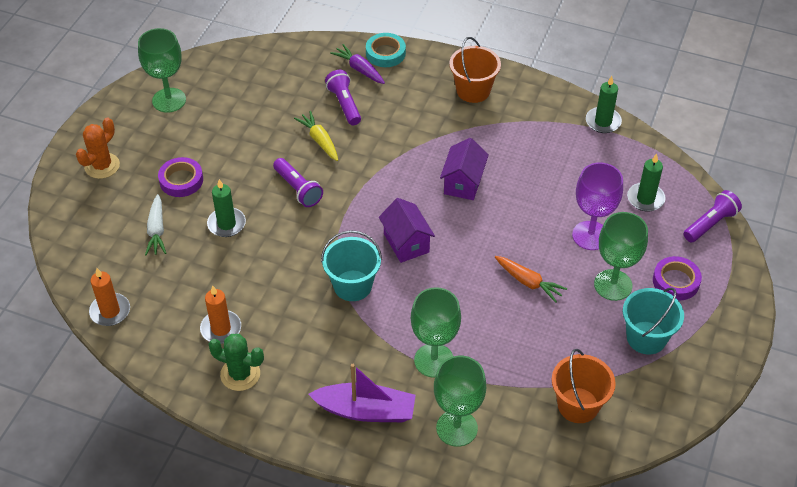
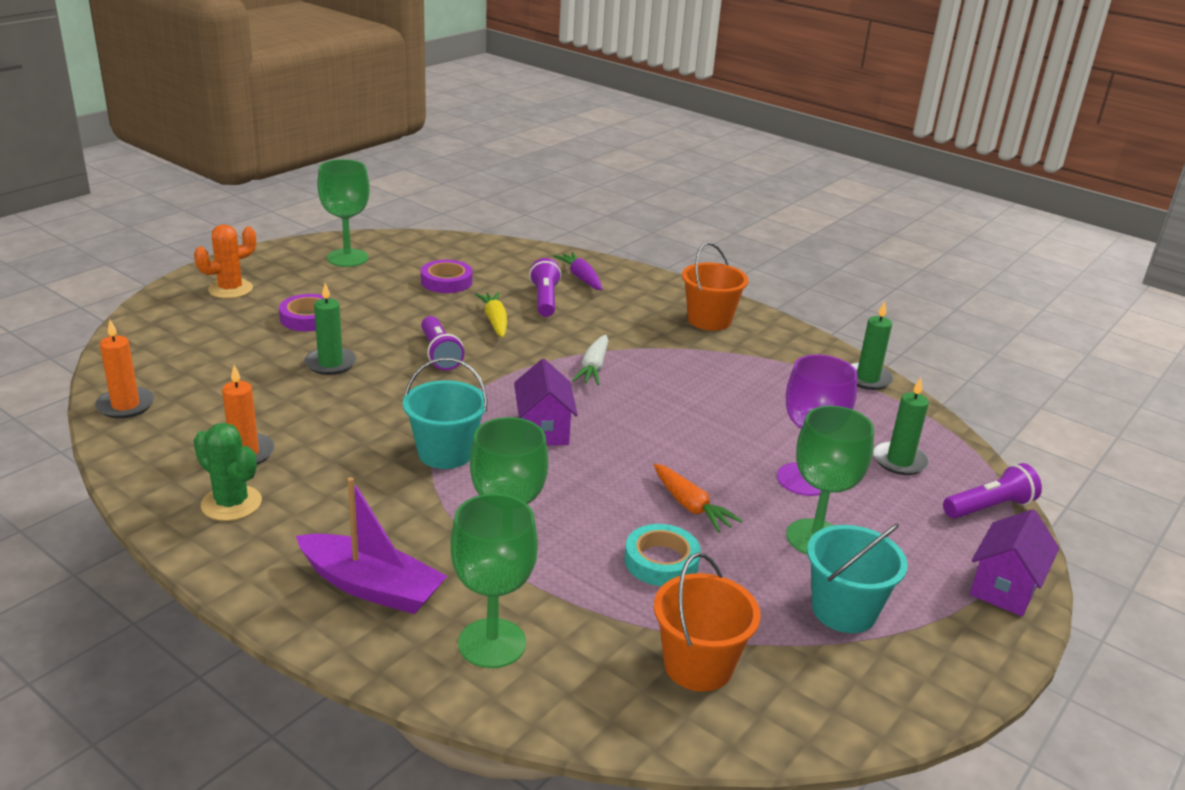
camera: 15 degrees right, 20 degrees down
white carrot [145,194,166,255] -> white carrot moved to [572,335,608,385]
turquoise tape [366,33,406,67] -> turquoise tape moved to [625,524,701,586]
purple house [440,138,489,200] -> purple house moved to [970,509,1059,616]
purple tape [653,256,702,301] -> purple tape moved to [421,260,472,293]

